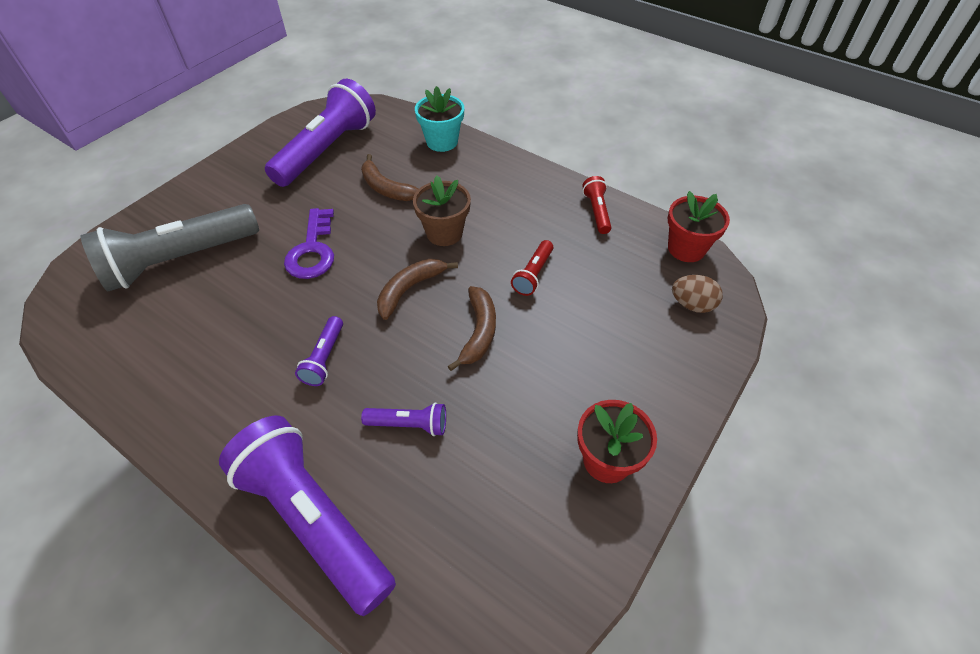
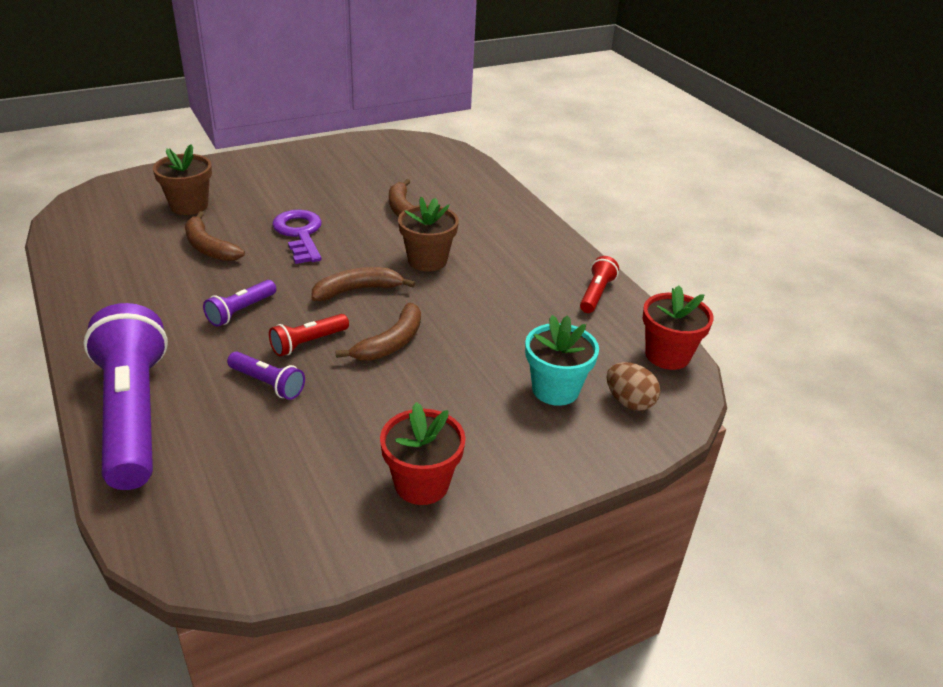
camera: 25 degrees right, 15 degrees down
grey flashlight [81,204,259,291] -> brown flower pot [153,144,212,215]
purple flashlight [265,79,376,187] -> none
purple key [284,208,334,279] -> purple key turned 135 degrees clockwise [272,210,322,264]
turquoise flower pot [415,86,464,152] -> turquoise flower pot moved to [525,315,599,406]
red flashlight [511,240,553,296] -> red flashlight moved to [269,314,349,356]
none -> brown banana [185,211,245,261]

